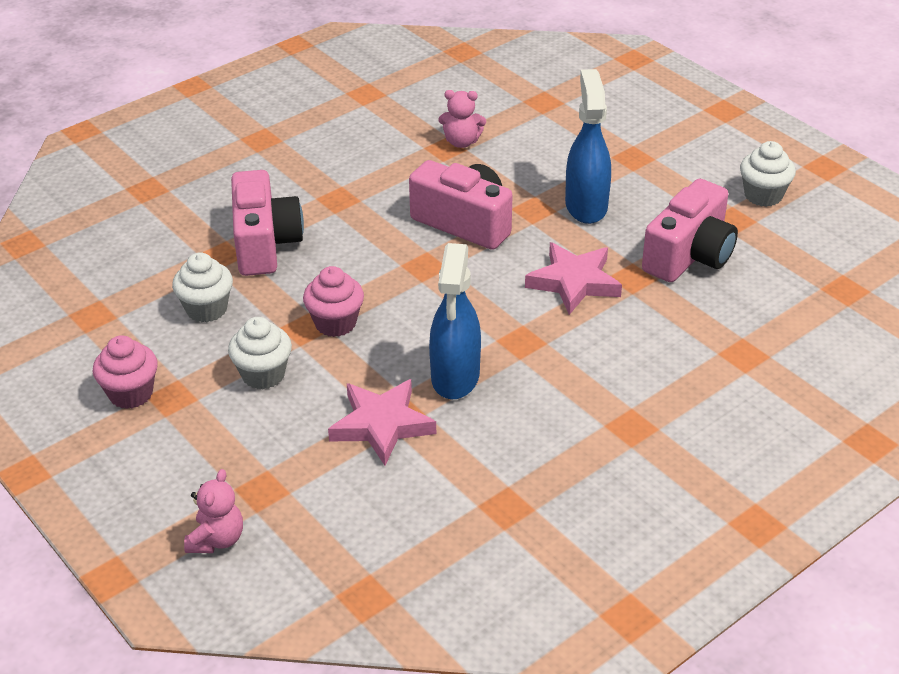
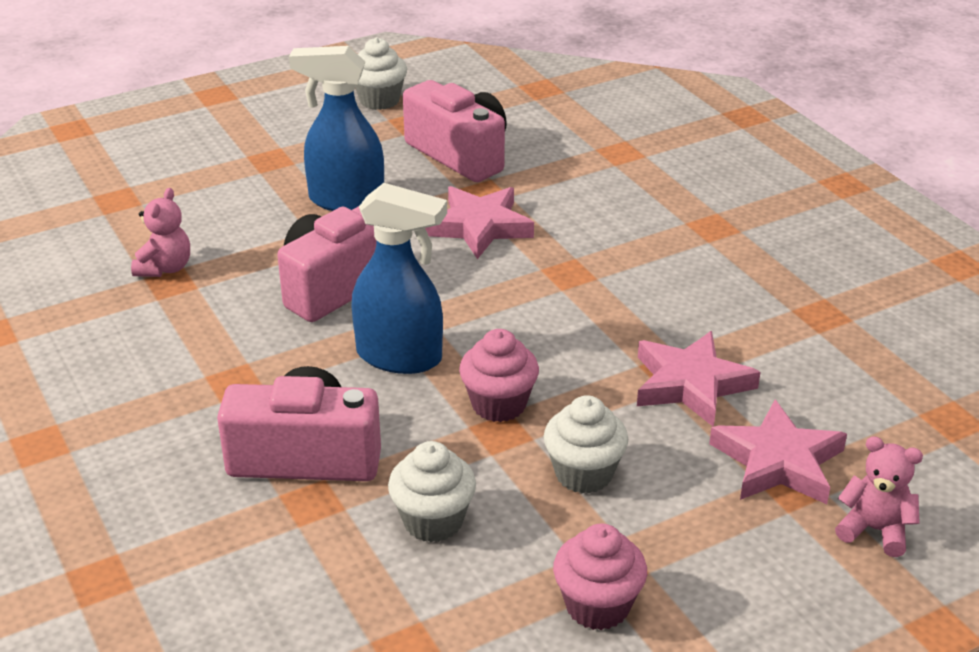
camera: 80 degrees left, 5 degrees down
blue spray bottle [429,243,481,399] -> blue spray bottle moved to [351,183,447,374]
none -> pink star [709,400,847,504]

